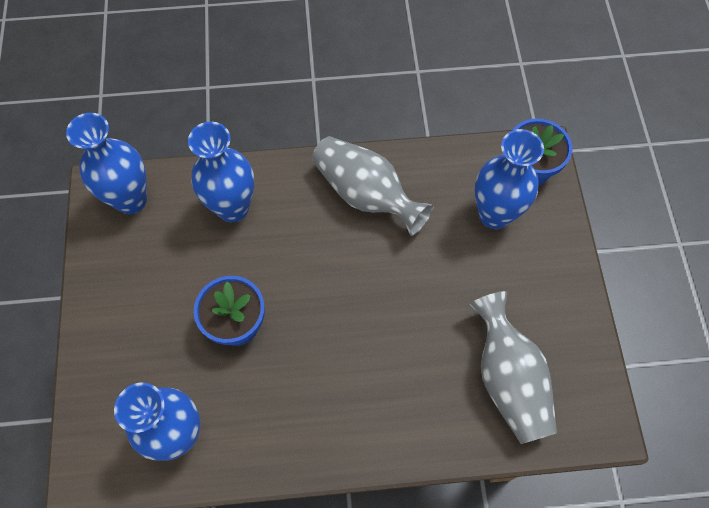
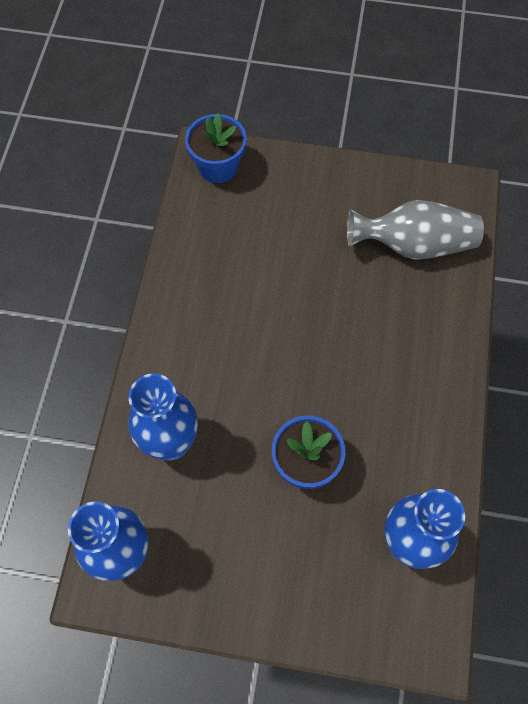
camera: 75 degrees left, 0 degrees up
grey vase [312,136,433,236] -> none
blue vase [475,129,544,229] -> none

